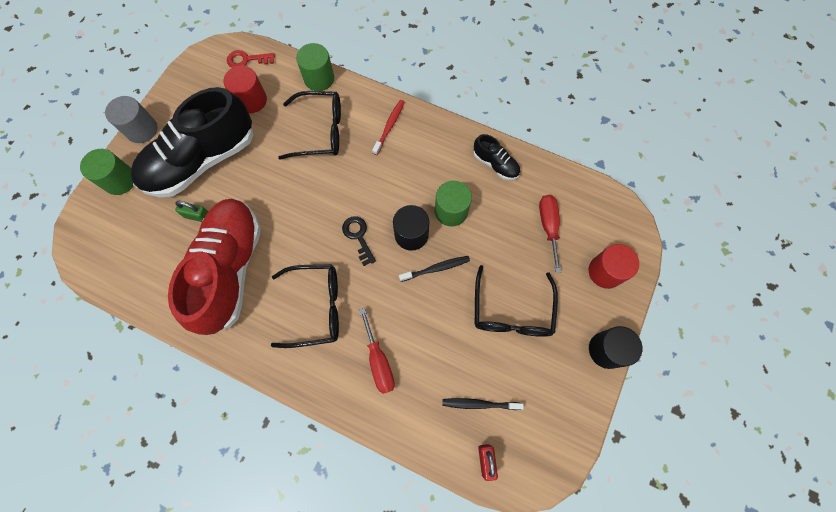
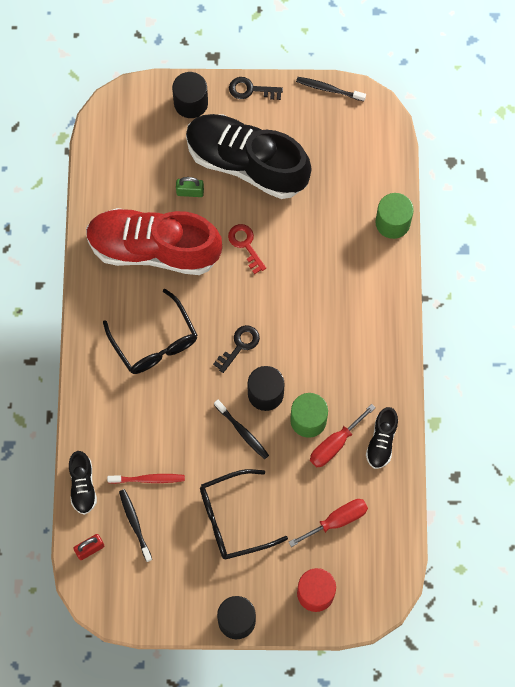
camera: 65 degrees right, 0 degrees up
green cylinder [80,149,134,195] -> black cylinder [172,72,208,118]
grey cylinder [105,96,157,143] -> black key [229,77,283,100]
red shoe [168,199,261,335] -> red shoe turned 150 degrees counterclockwise [86,208,222,275]
green padlock [175,201,208,222] -> green padlock turned 75 degrees counterclockwise [176,177,204,197]
red cylinder [224,66,267,113] -> none
red key [227,50,275,68] -> red key moved to [228,224,266,274]
black glasses [278,91,341,160] -> none
red screwdriver [359,308,395,394] -> red screwdriver moved to [310,404,375,467]
red toothbrush [372,100,405,155] -> red toothbrush moved to [107,474,185,484]
none -> black shoe [69,451,97,515]
none -> black toothbrush [296,77,366,101]

